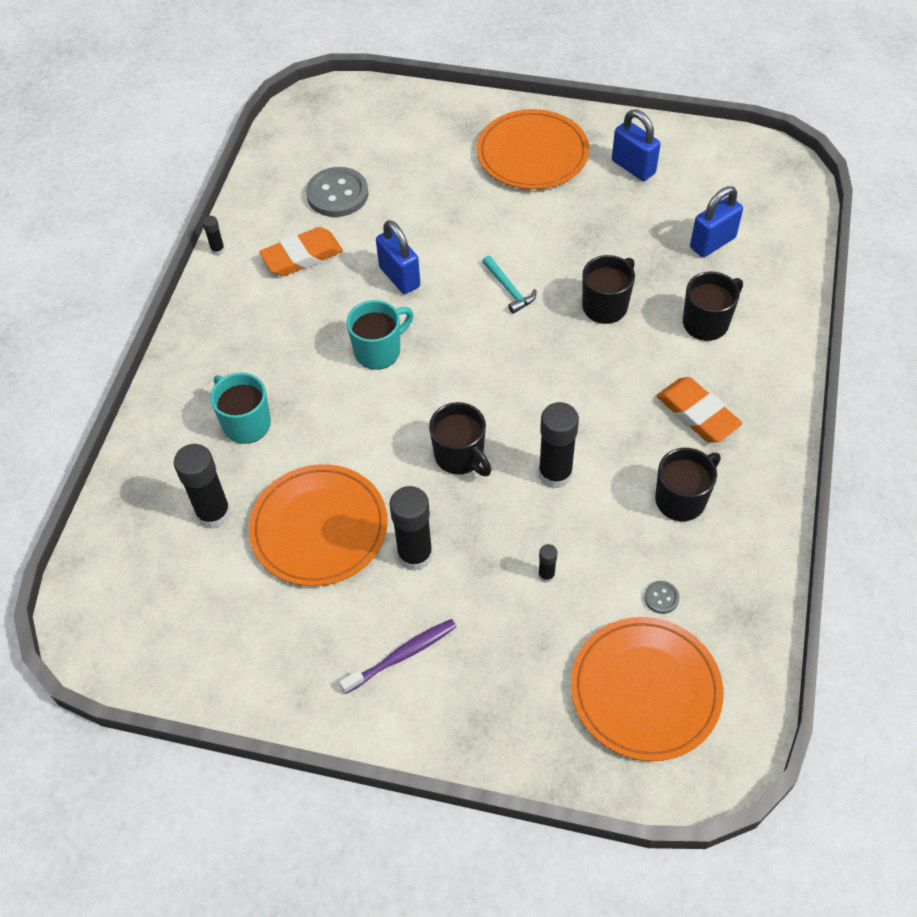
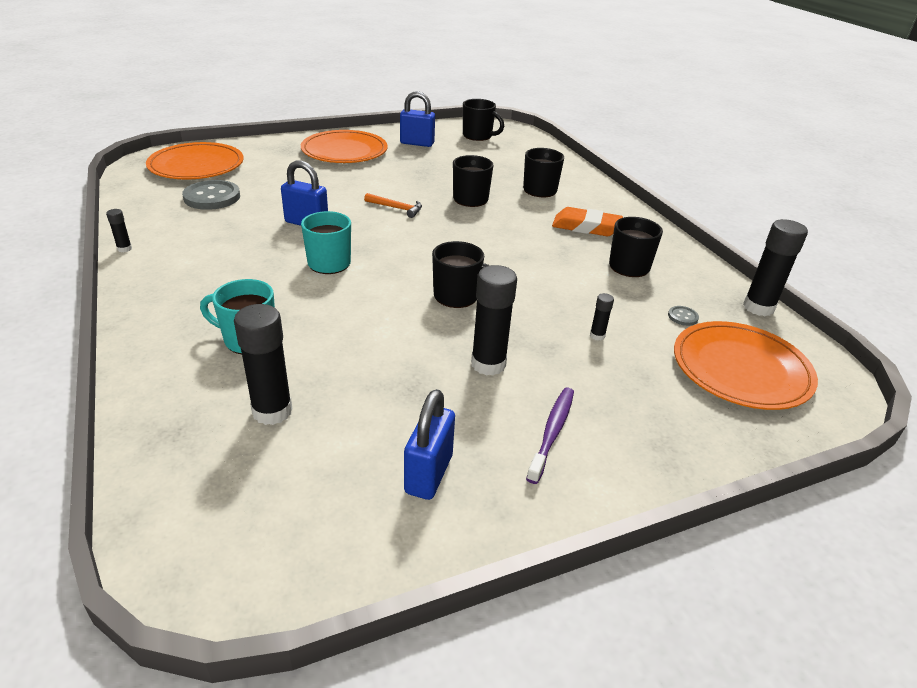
camera: 40 degrees left, 20 degrees down
orange plate [249,464,388,586] -> orange plate moved to [146,142,244,179]
orange eraser [259,227,343,276] -> none
turquoise hammer [482,256,536,314] -> orange hammer [364,193,422,218]
black glue stick [538,402,579,489] -> black glue stick moved to [743,219,808,316]
blue padlock [690,186,743,257] -> blue padlock moved to [404,389,455,500]
none -> black mug [463,99,504,141]

